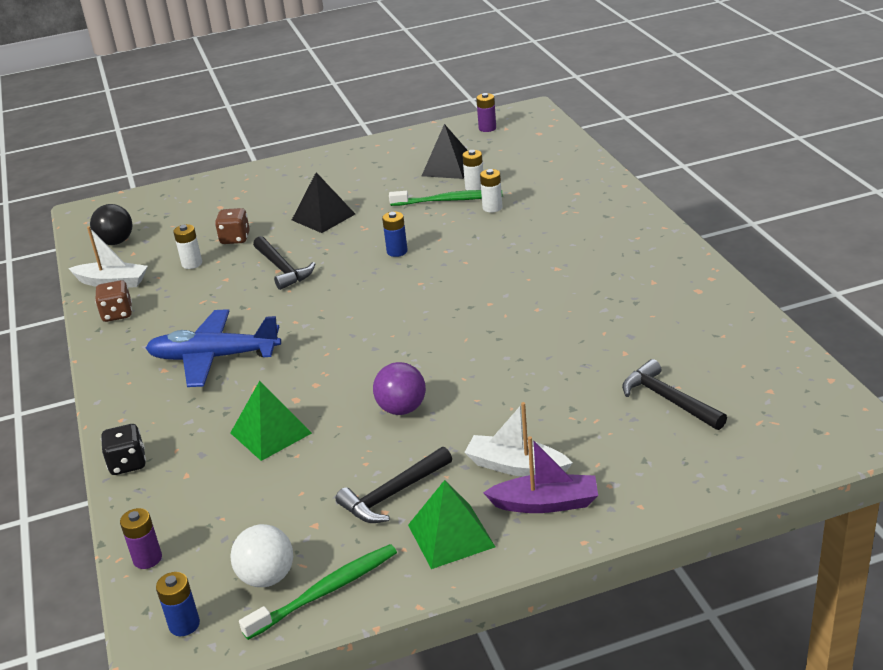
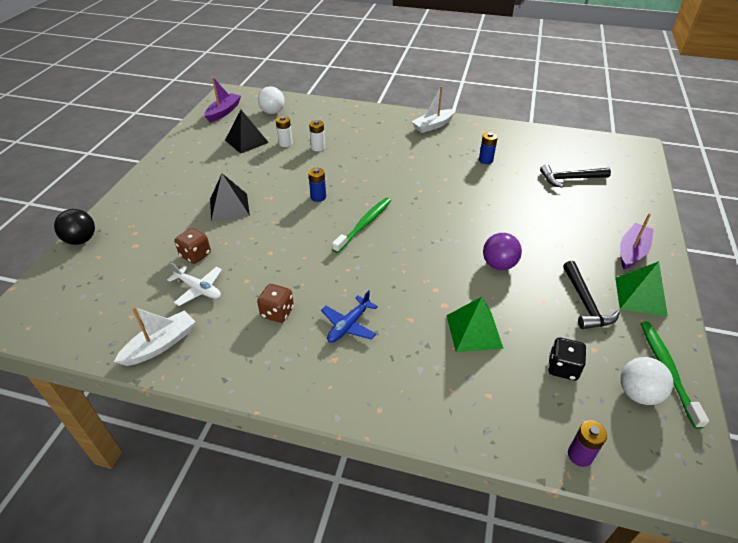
camera: 60 degrees left, 10 degrees up
black ball [90,204,133,245] -> black ball moved to [54,209,95,245]
brown dice [95,280,132,322] -> brown dice moved to [257,284,294,323]
black dice [101,424,146,475] -> black dice moved to [548,338,587,380]
blue plane [146,309,281,387] -> blue plane [321,290,378,343], size x0.57
blue battery [156,572,200,636] -> blue battery moved to [479,132,498,164]
white battery [173,224,202,269] -> white plane [167,262,222,306]
black hammer [253,236,315,290] -> none
green toothbrush [389,190,502,206] -> green toothbrush moved to [332,198,391,253]
white boat [464,402,573,477] -> white boat moved to [411,86,456,133]
purple battery [476,93,496,132] -> purple boat [204,77,241,122]
none -> white ball [258,86,285,114]

